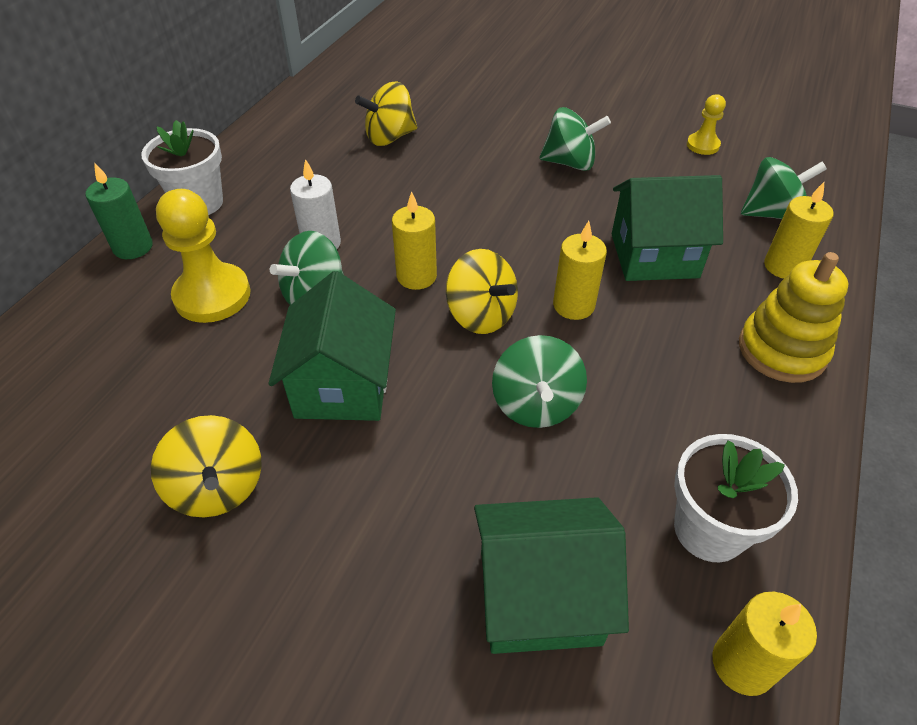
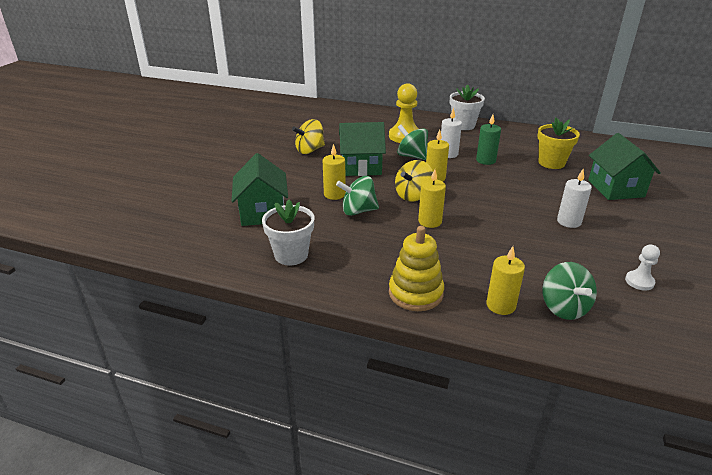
camera: 85 degrees right, 15 degrees down
green candle [85,162,153,259] -> green candle moved to [476,115,501,165]
yellow spinning top [355,81,417,146] -> yellow flower pot [537,118,580,169]
green spinning top [539,107,611,171] -> white candle [557,169,592,228]
green house [612,175,723,281] -> green house moved to [588,133,661,200]
yellow pawn [687,94,726,155] -> white pawn [625,244,660,291]
yellow candle [712,592,817,696] -> yellow candle moved to [323,144,346,200]

